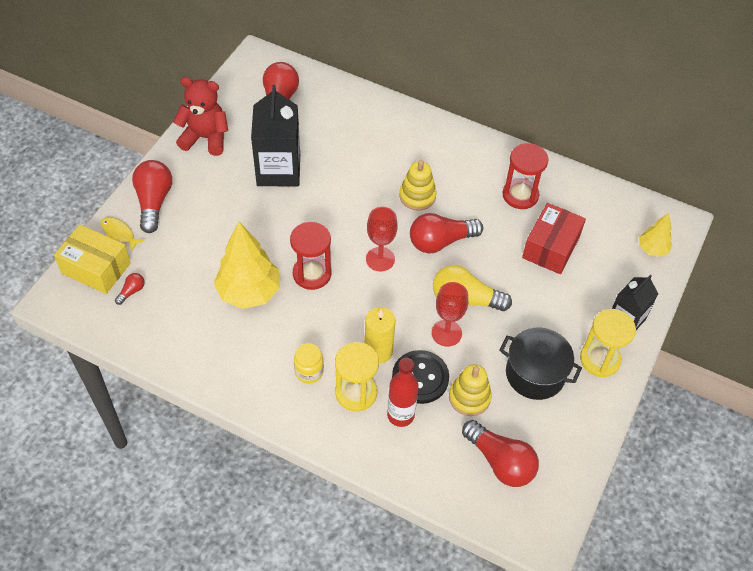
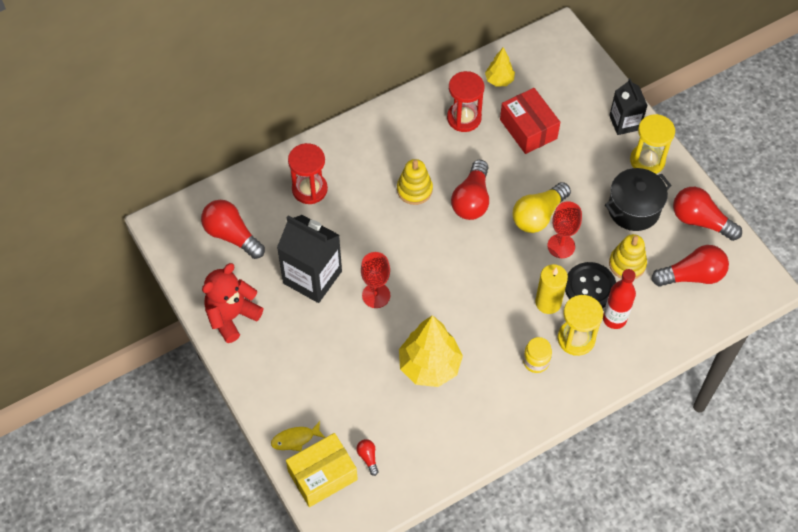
camera: 55 degrees left, 5 degrees up
red light bulb [132,160,172,233] -> red light bulb moved to [673,187,742,241]
red hourglass [290,222,331,290] -> red hourglass moved to [288,143,328,204]
red goblet [366,207,398,271] -> red goblet moved to [361,252,390,308]
yellow tree [639,213,672,257] -> yellow tree moved to [485,47,515,86]

